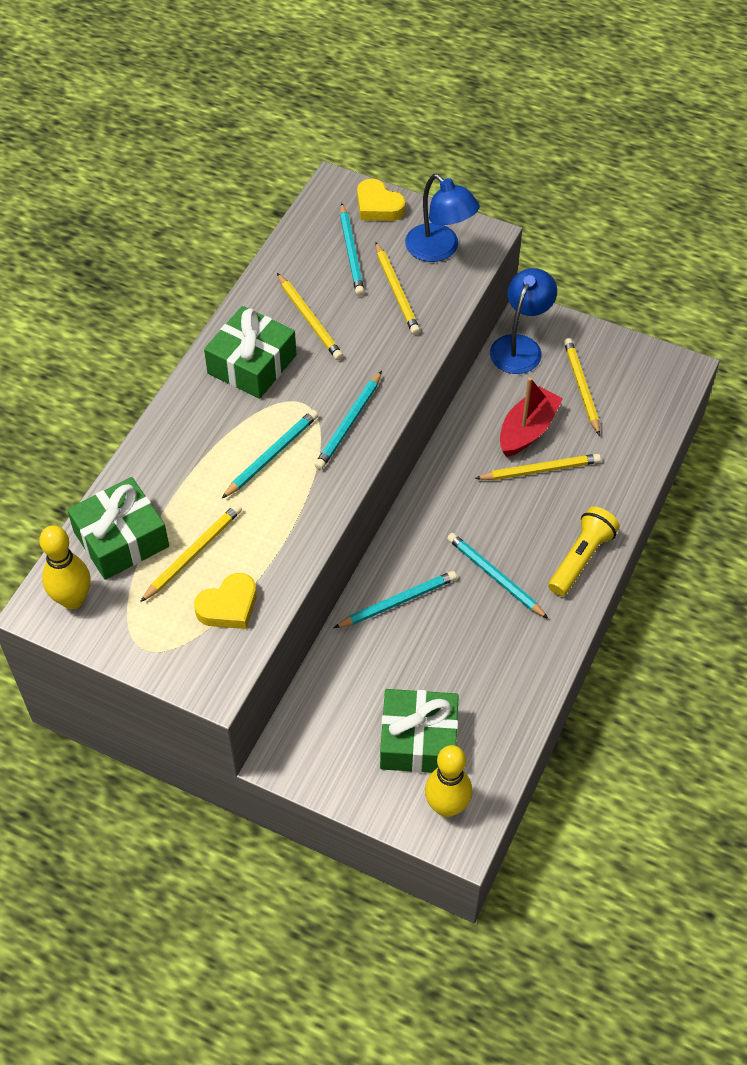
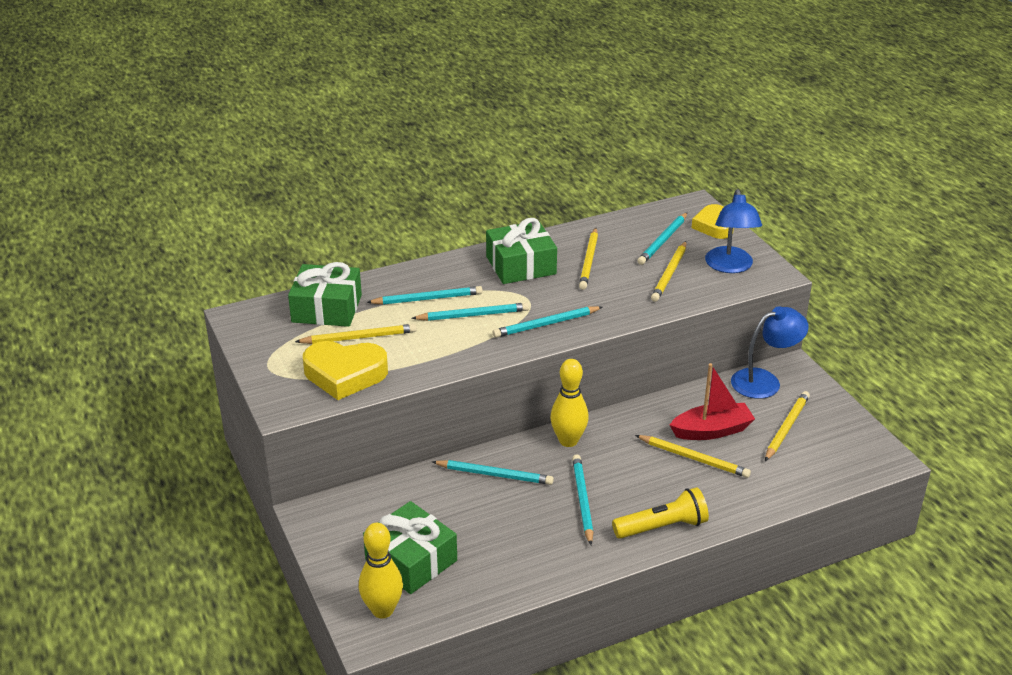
camera: 40 degrees right, 20 degrees down
yellow bowling pin [39,525,90,609] -> yellow bowling pin moved to [550,359,589,447]
yellow heart [194,573,257,629] -> yellow heart [303,341,388,400], size x1.50
none -> turquoise pencil [366,286,483,305]

